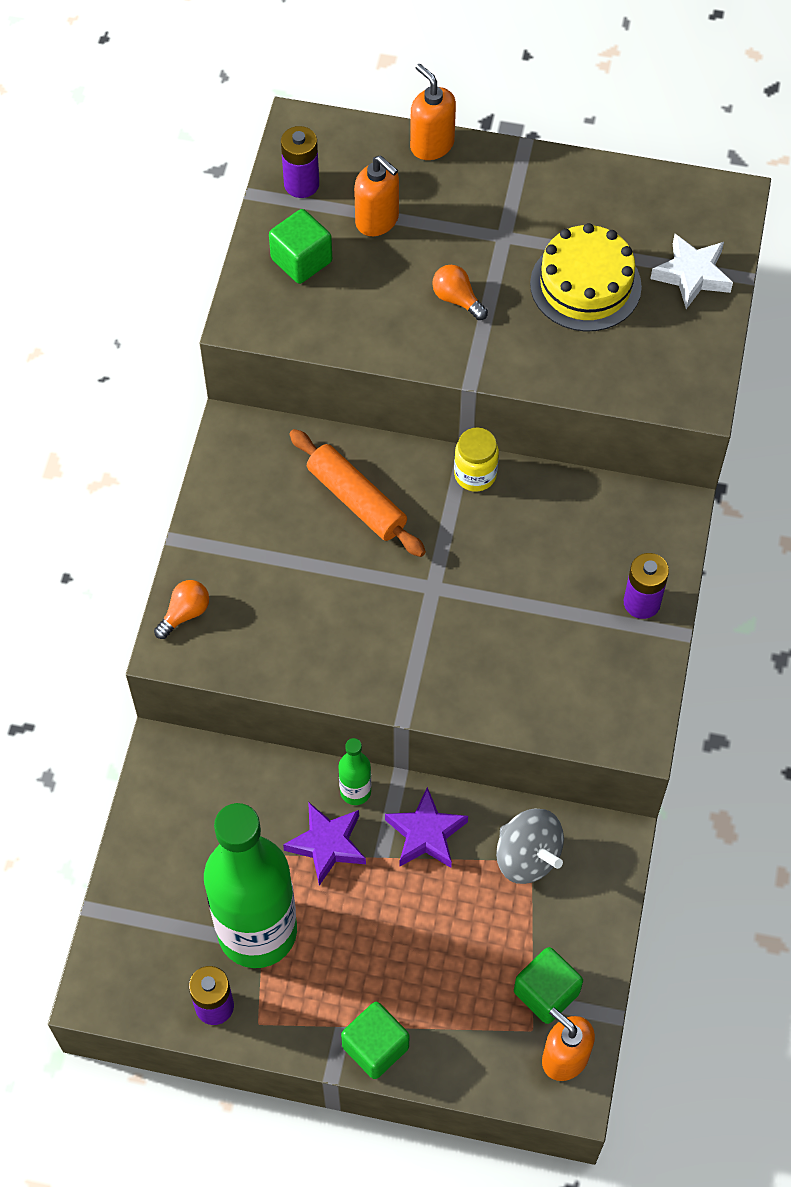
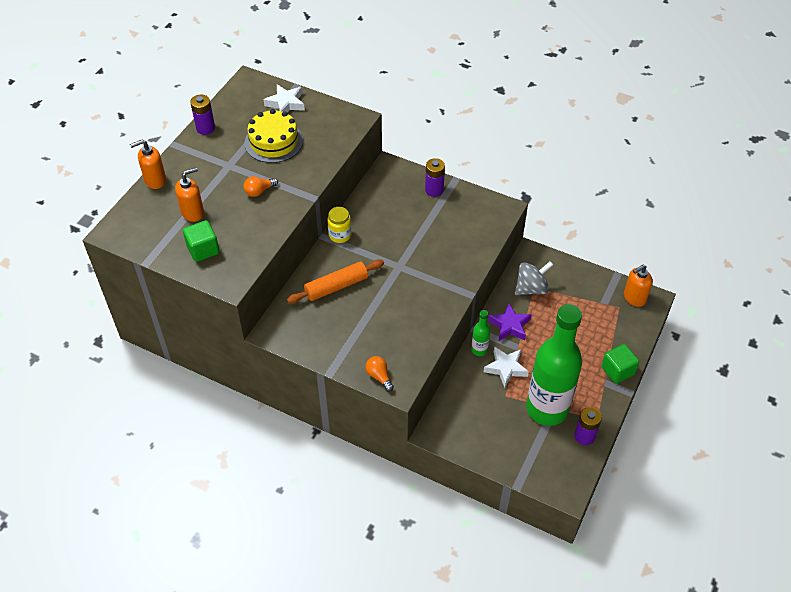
camera: 75 degrees left, 10 degrees down
purple battery [281,126,319,198] -> purple battery moved to [190,95,215,135]
purple star [283,802,366,886] -> white star [484,346,529,387]
green cube [514,947,583,1024] -> none

